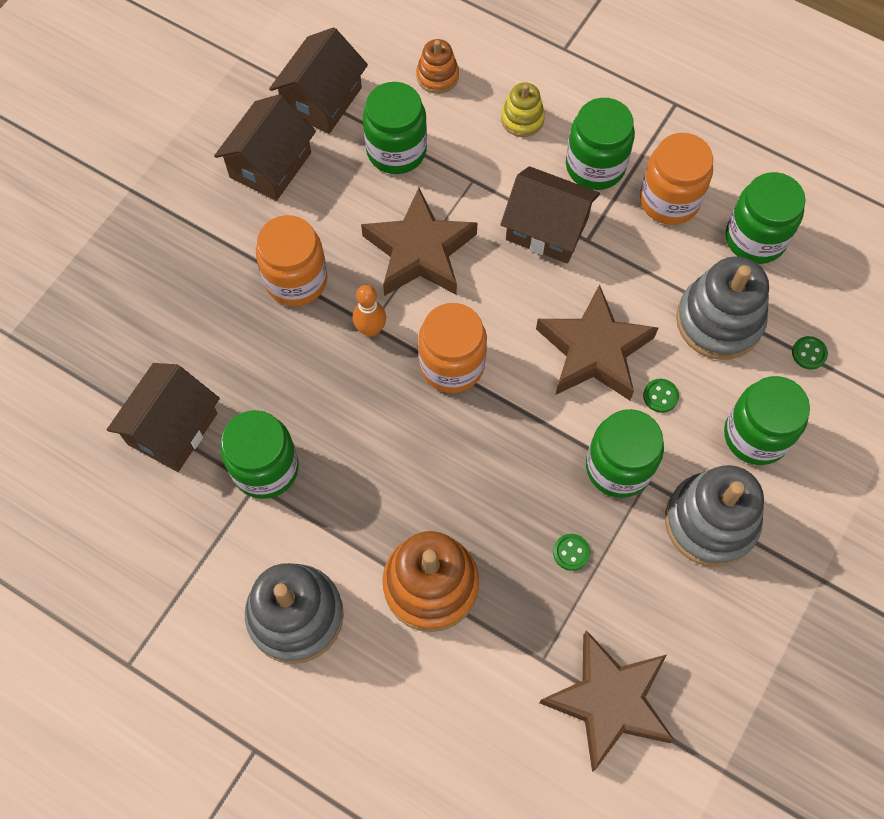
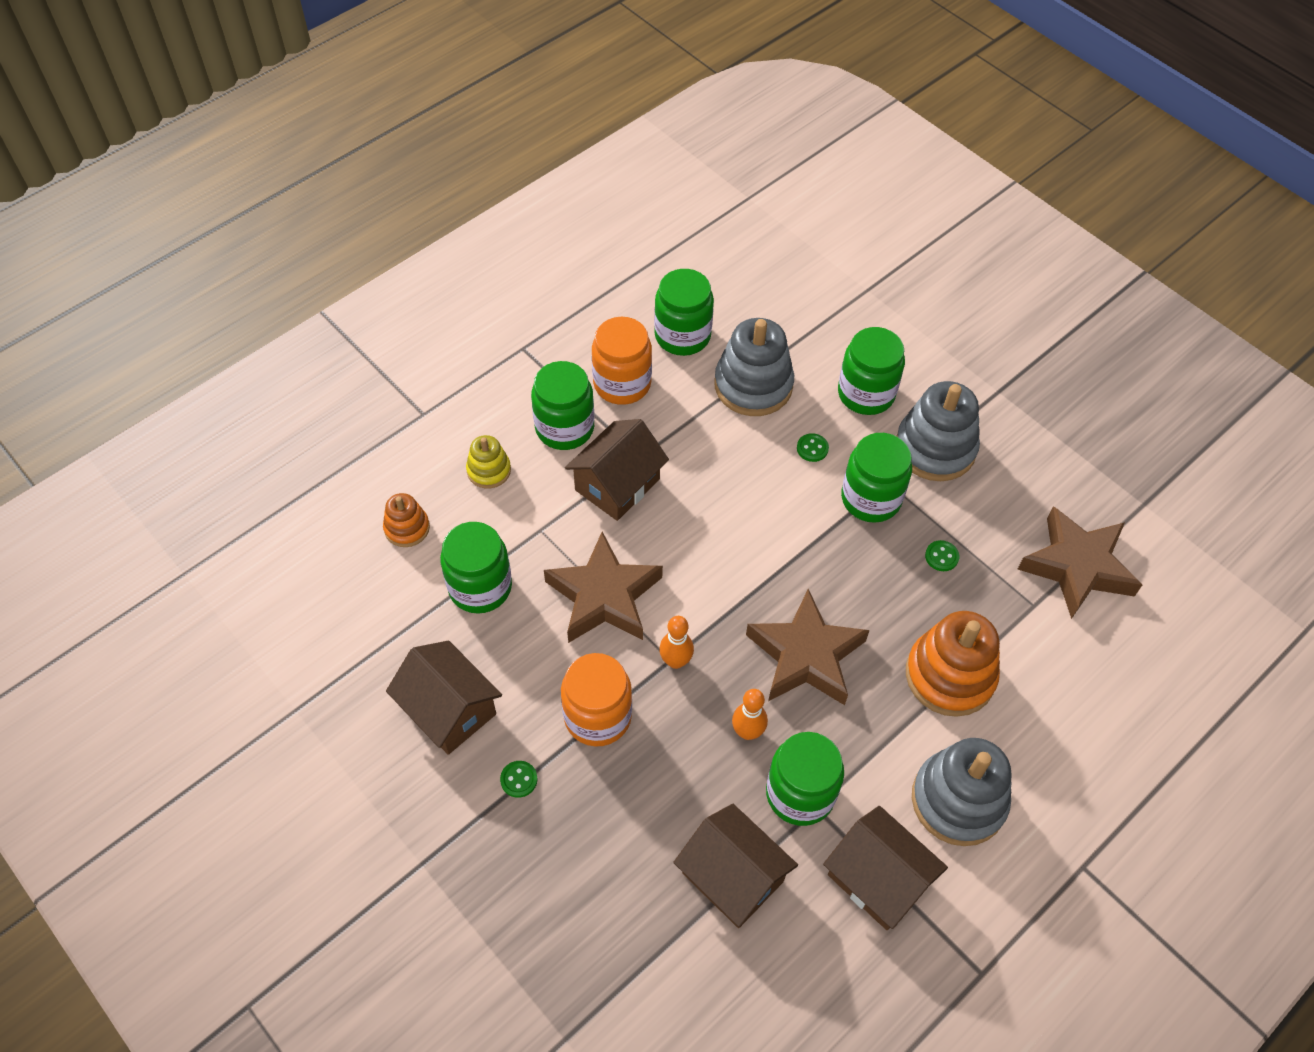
camera: 75 degrees left, 10 degrees down
brown house [269,27,368,134] -> brown house moved to [823,806,948,930]
orange jar [418,303,487,393] -> none
brown star [536,284,658,400] -> brown star moved to [746,589,870,705]
green button [792,336,828,370] -> green button moved to [500,761,537,798]
none -> orange bowling pin [732,689,768,740]

